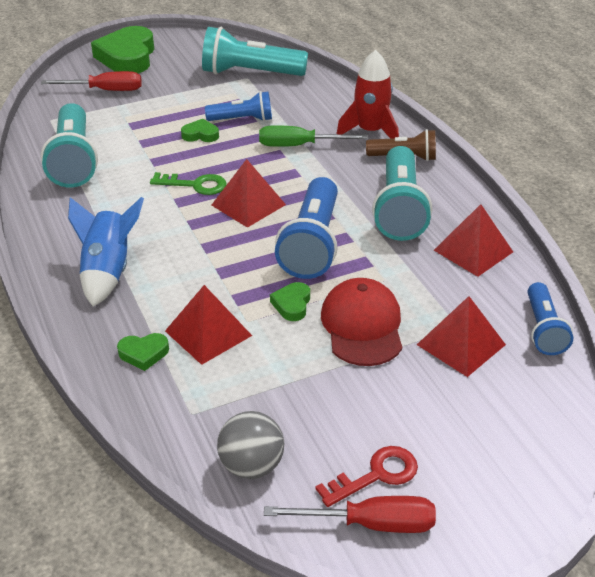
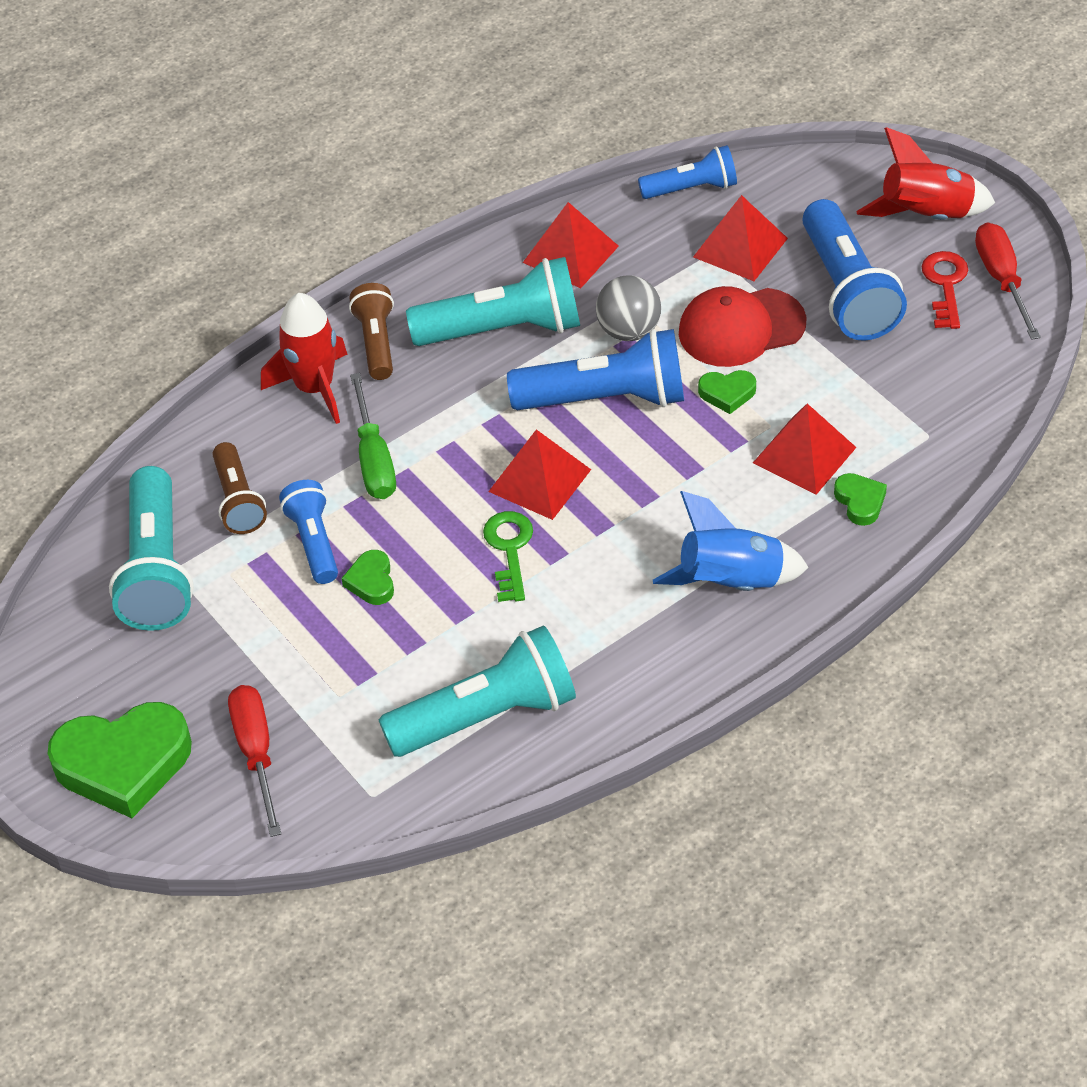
camera: 100 degrees left, 10 degrees up
grey ball [217,411,284,479] -> grey ball moved to [596,275,661,341]
red key [315,446,418,507] -> red key turned 45 degrees clockwise [921,251,968,329]
none -> brown flashlight [212,442,267,534]
none -> blue flashlight [802,199,907,341]
none -> red rocket [856,127,995,220]

